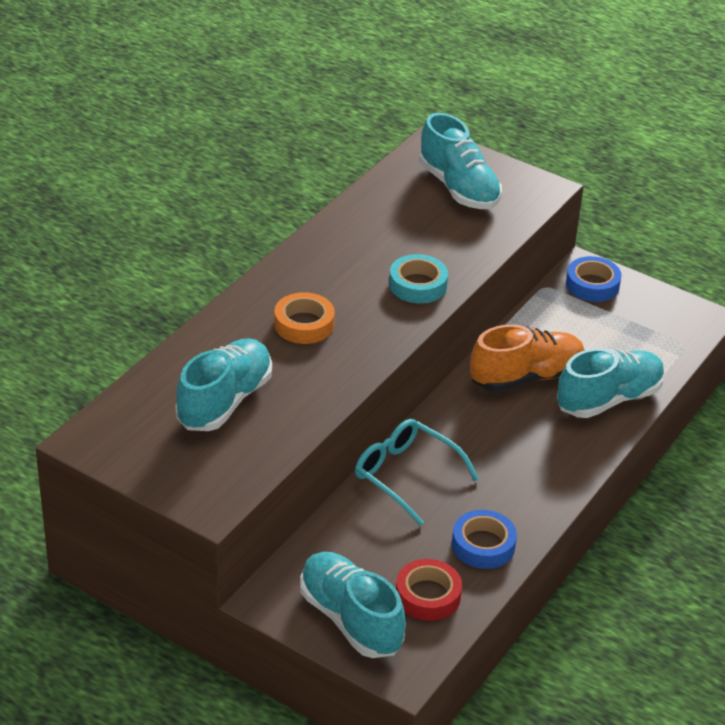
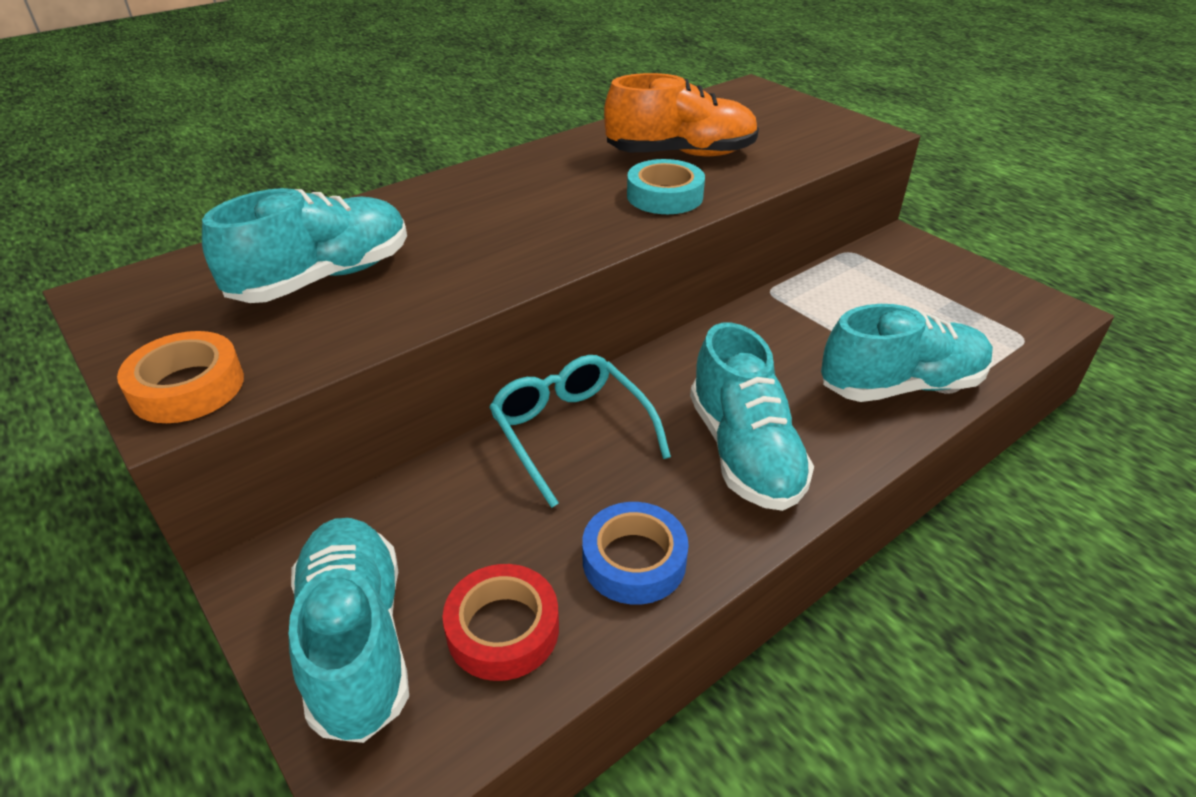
camera: 20 degrees right, 0 degrees up
orange tape [274,292,335,344] -> orange tape moved to [117,331,244,423]
turquoise shoe [419,113,502,209] -> turquoise shoe moved to [690,323,814,511]
orange shoe [470,324,584,392] -> orange shoe moved to [604,73,759,156]
blue tape [566,256,622,302] -> none

